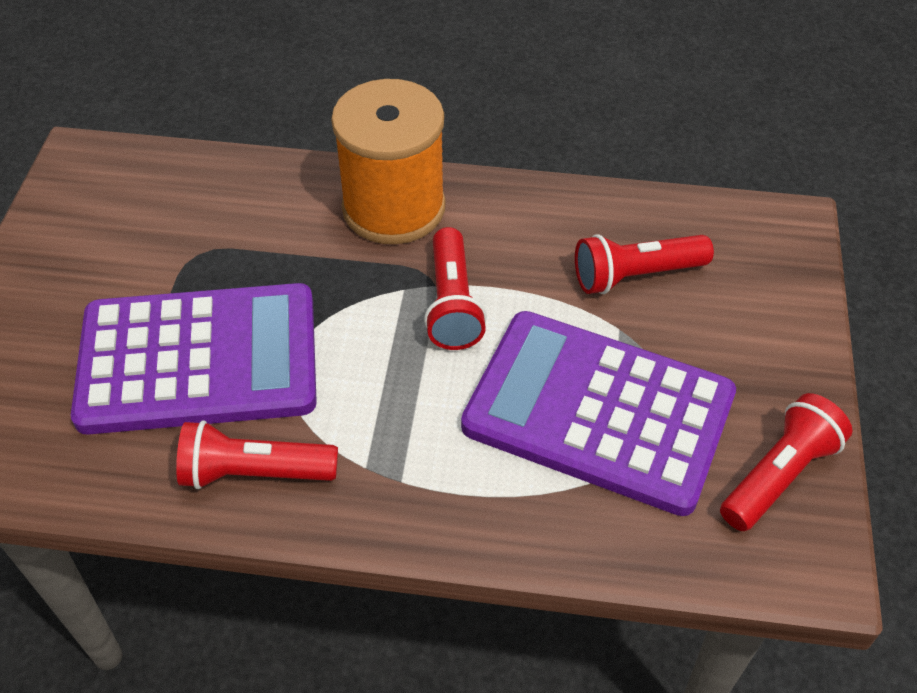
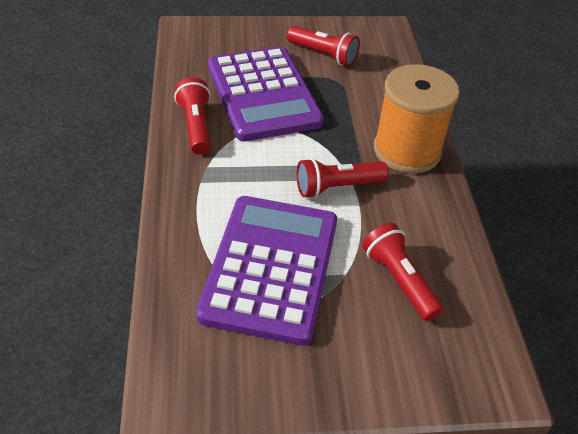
camera: 75 degrees right, 5 degrees down
red flashlight [720,393,852,531] -> red flashlight moved to [287,26,360,66]

